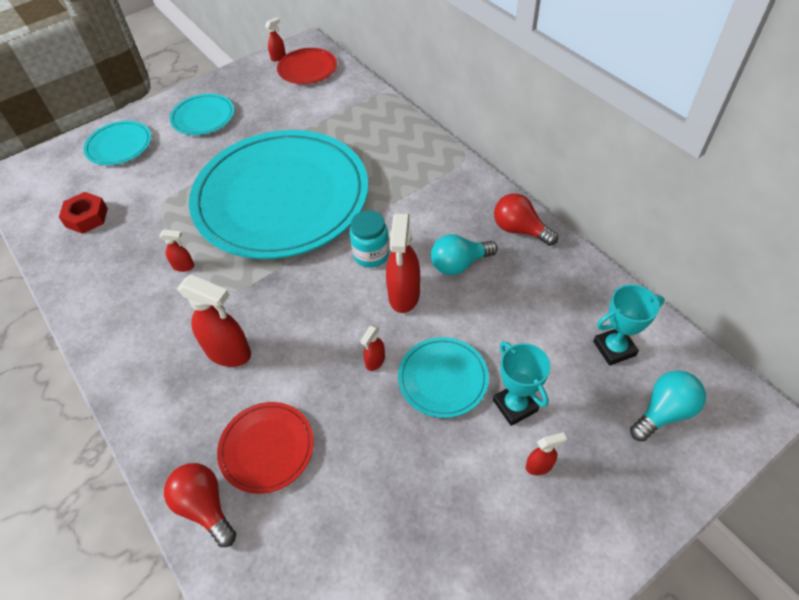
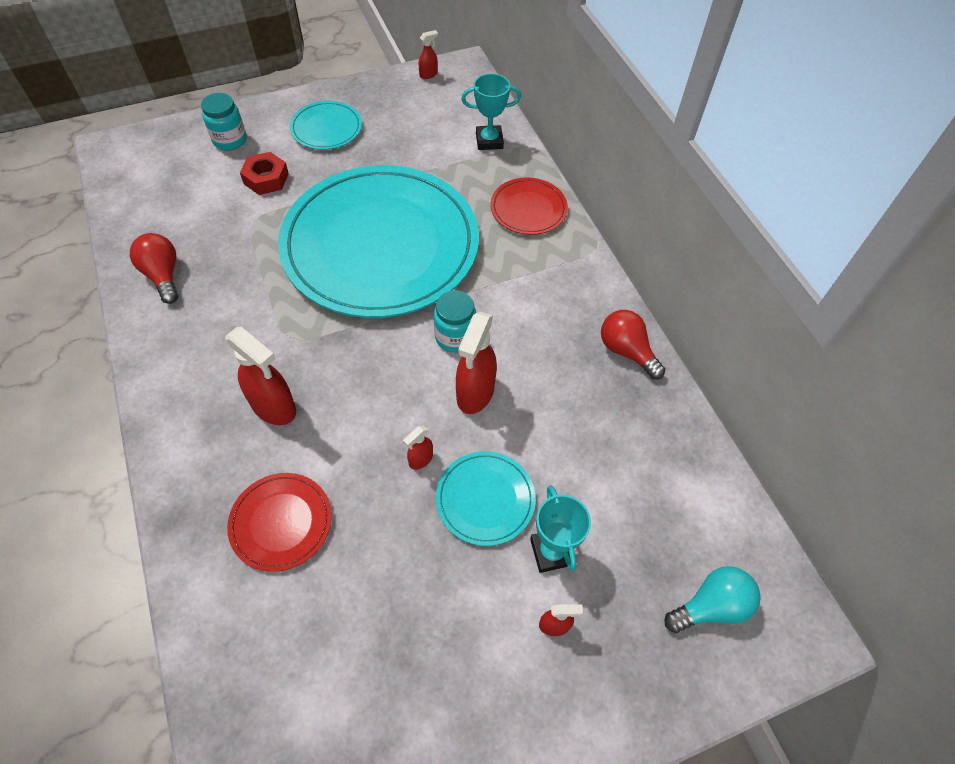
camera: 10 degrees right, 5 degrees up
red nut [59,192,108,234] -> red nut moved to [240,152,289,195]
turquoise plate [84,121,151,165] -> turquoise jar [201,93,247,151]
red spray bottle [159,230,194,272] -> none
red light bulb [164,463,236,547] -> red light bulb moved to [130,233,178,304]
red plate [277,48,337,84] -> red plate moved to [491,177,568,235]
turquoise light bulb [431,234,498,275] -> none
turquoise trophy [593,284,665,366] -> turquoise trophy moved to [462,73,521,150]

